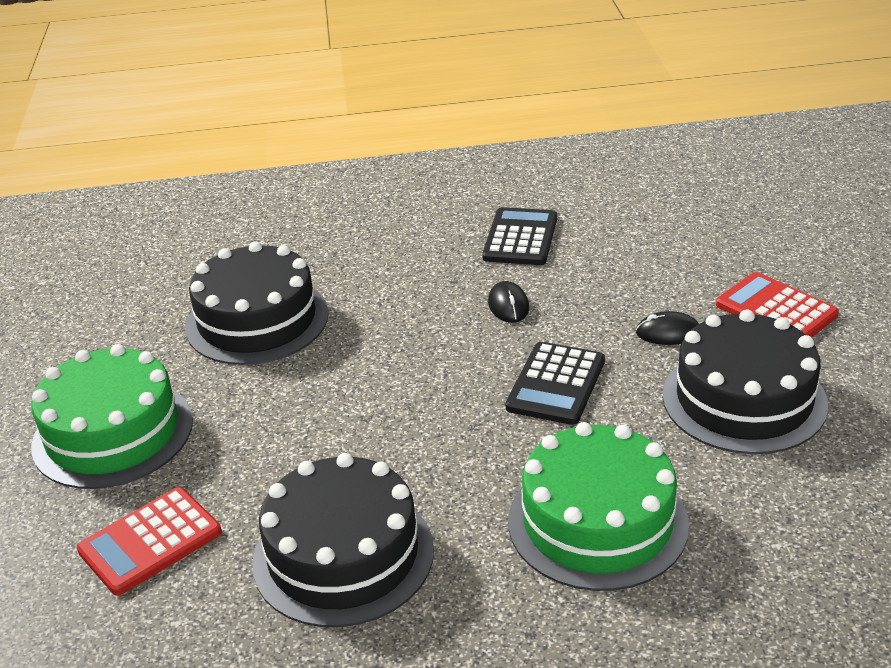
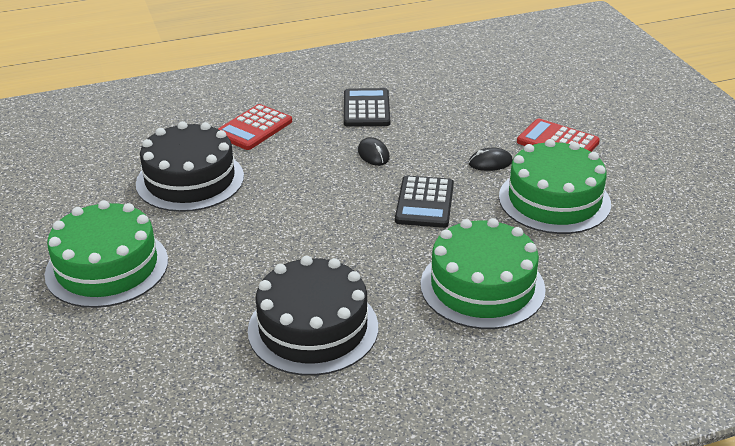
camera: 15 degrees left, 0 degrees up
red calculator [77,487,222,596] -> red calculator moved to [218,104,292,150]
black cake [663,310,828,454] -> green cake [499,139,611,234]

